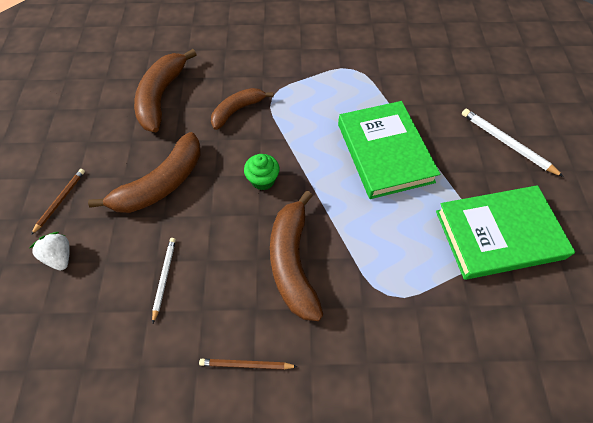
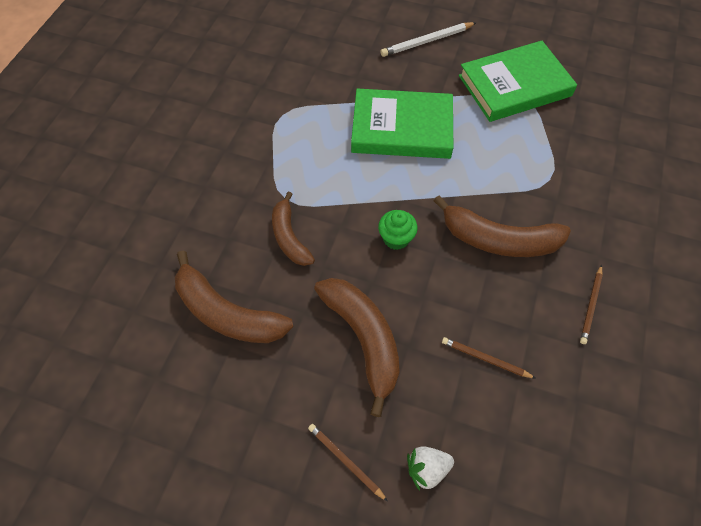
camera: 70 degrees left, 0 degrees up
white pencil [152,238,176,323] -> brown pencil [442,337,536,379]
green book [436,185,575,280] -> green book turned 60 degrees clockwise [459,41,577,122]

